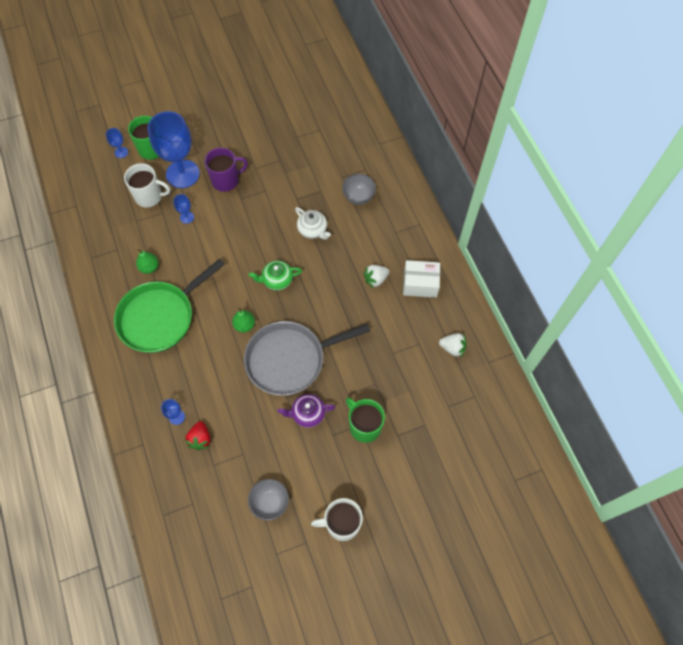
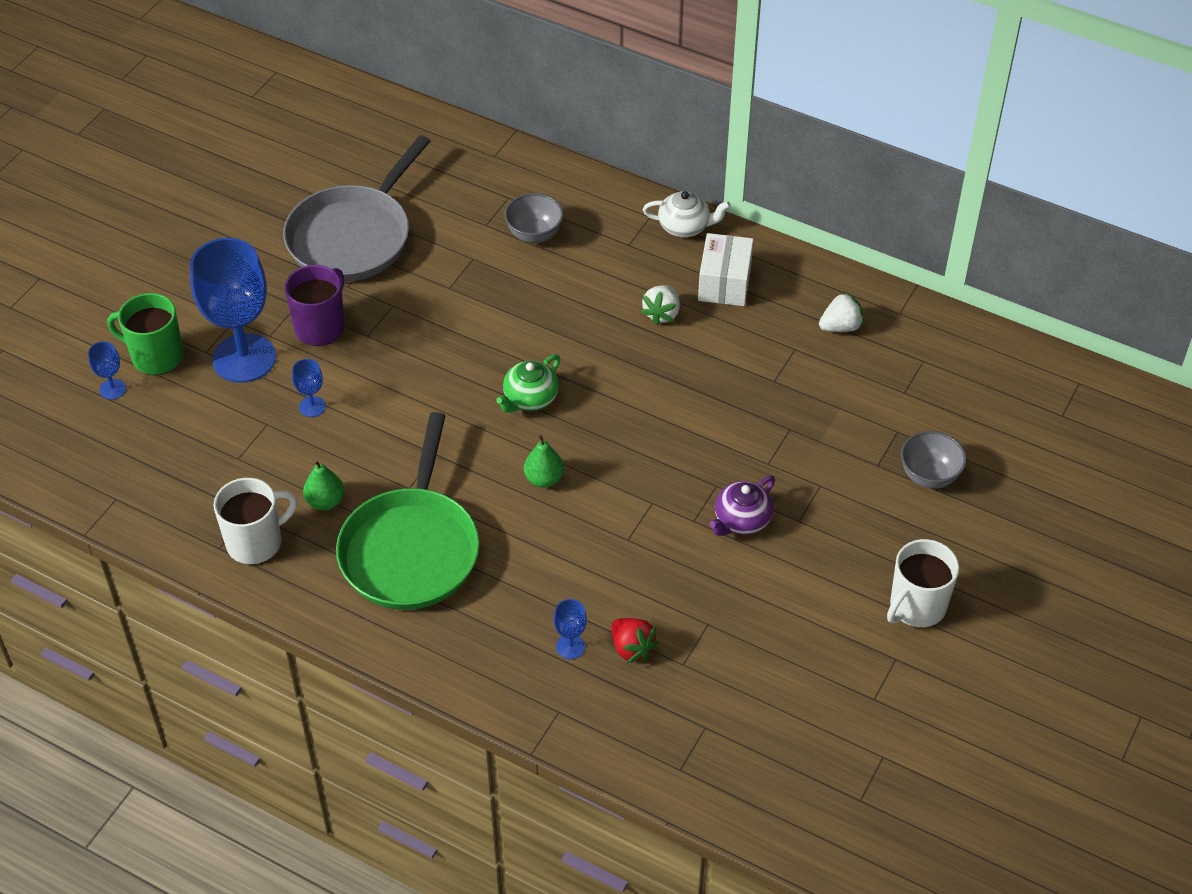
camera: 40 degrees left, 15 degrees down
white mug [124,163,170,207] -> white mug moved to [214,478,297,564]
grey pan [244,321,370,396] -> grey pan moved to [283,135,430,282]
grey bowl [248,479,289,521] -> grey bowl moved to [901,431,967,489]
white teapot [295,207,331,240] -> white teapot moved to [643,191,731,237]
green mug [346,398,385,443] -> none
white box [403,260,440,298] -> white box turned 45 degrees counterclockwise [698,233,754,306]

